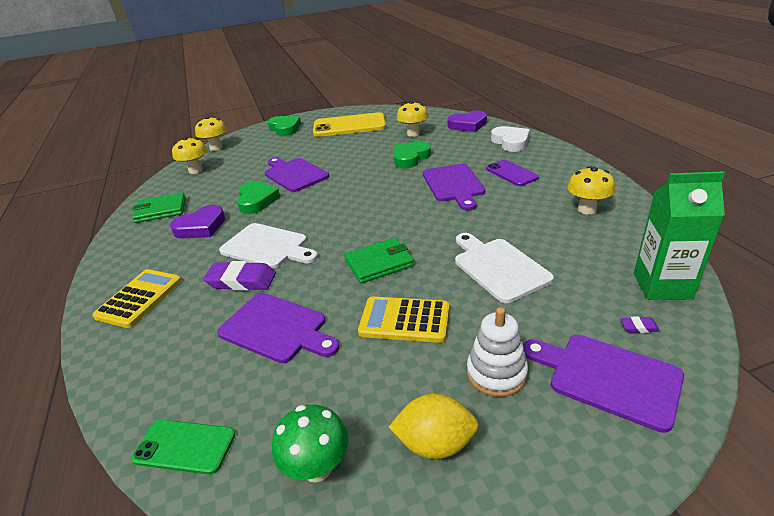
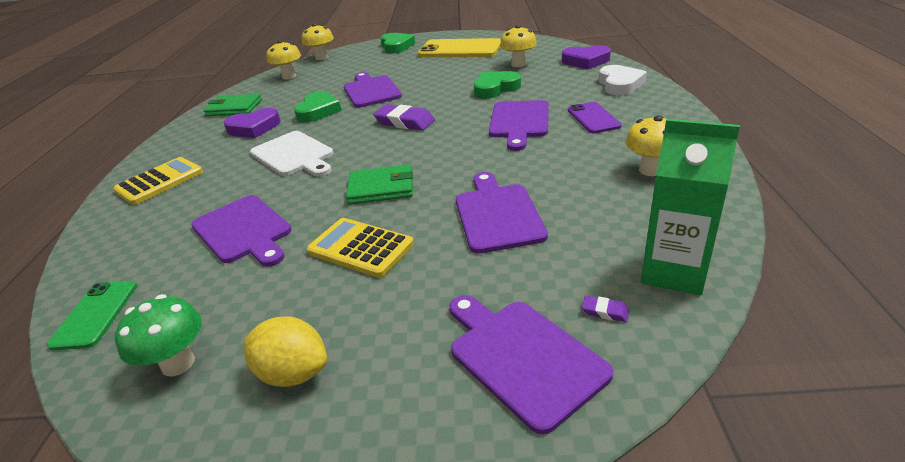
camera: 20 degrees right, 0 degrees up
green phone [131,420,236,475] -> green phone turned 60 degrees clockwise [47,281,137,351]
purple eraser [203,261,276,291] -> purple eraser moved to [373,104,435,130]
white cutting board [455,233,554,303] -> purple cutting board [456,172,548,253]
white stacking toy [467,307,528,397] -> none

